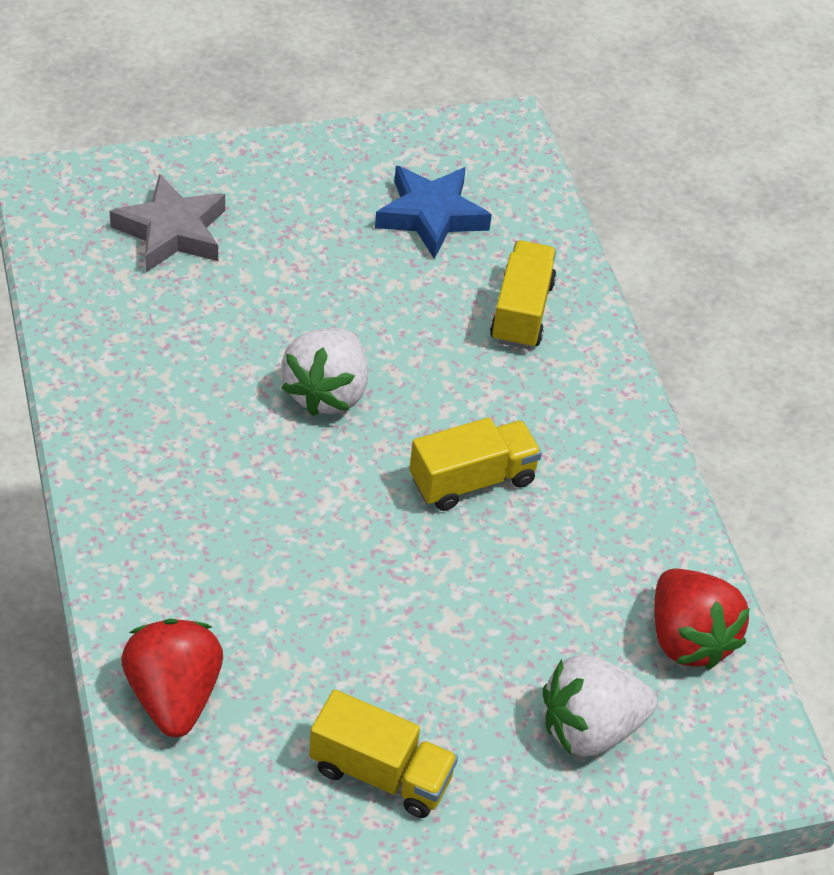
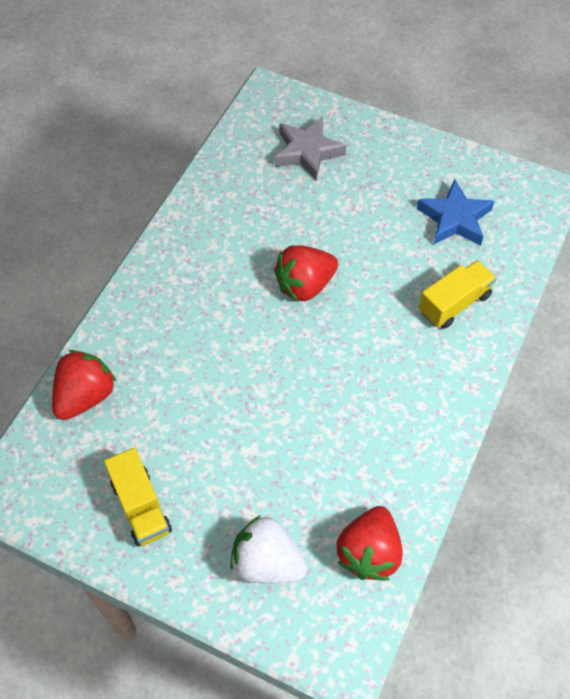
camera: 45 degrees right, 10 degrees up
white strawberry [282,328,368,416] -> red strawberry [274,245,338,302]
yellow truck [410,418,542,511] -> none

